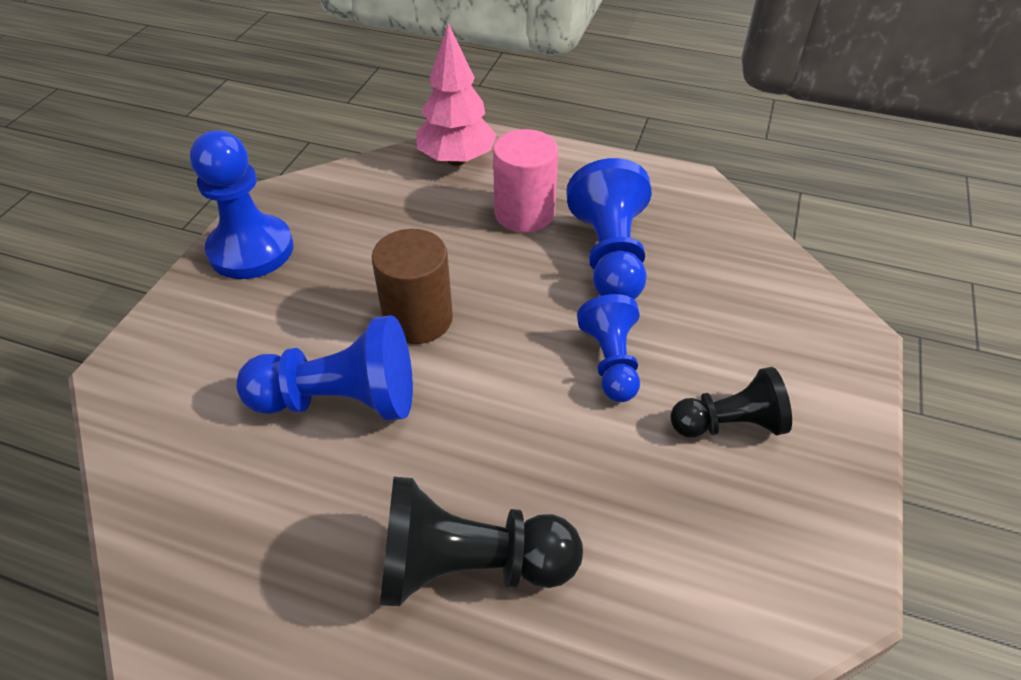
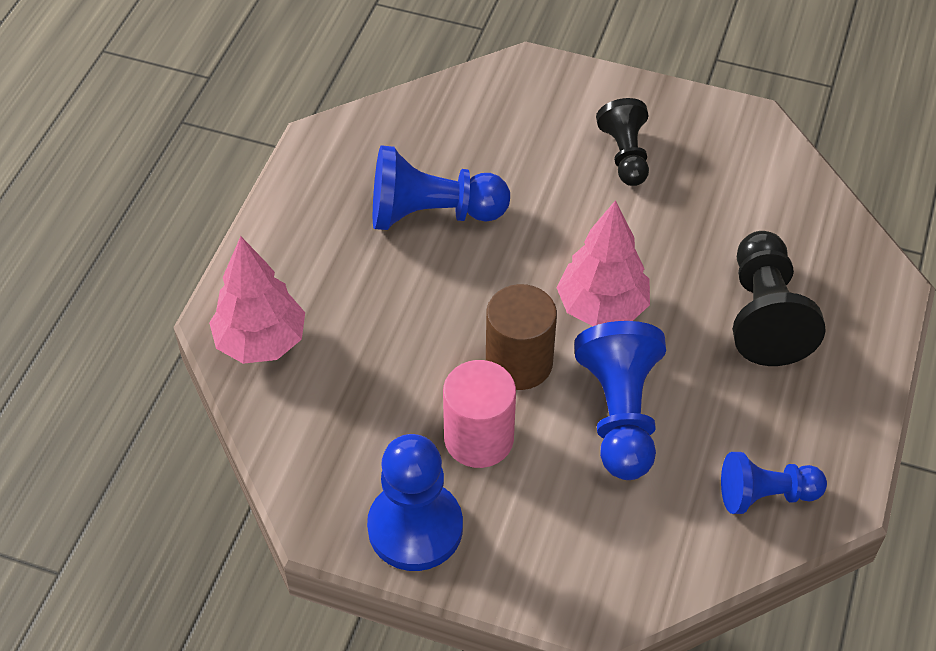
camera: 90 degrees left, 5 degrees up
pink cylinder [493,129,558,232] -> pink cylinder moved to [443,360,516,468]
blue pawn [577,294,640,402] -> blue pawn moved to [721,452,827,514]
none -> pink tree [556,200,650,326]

